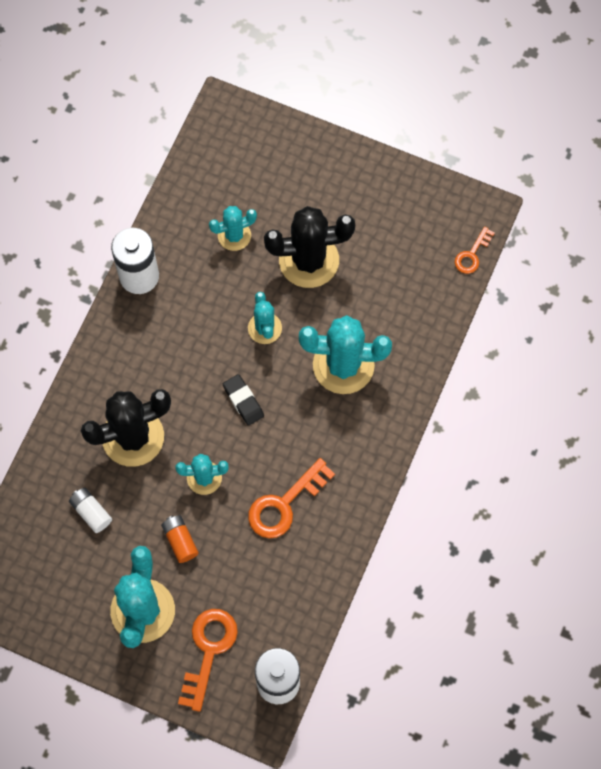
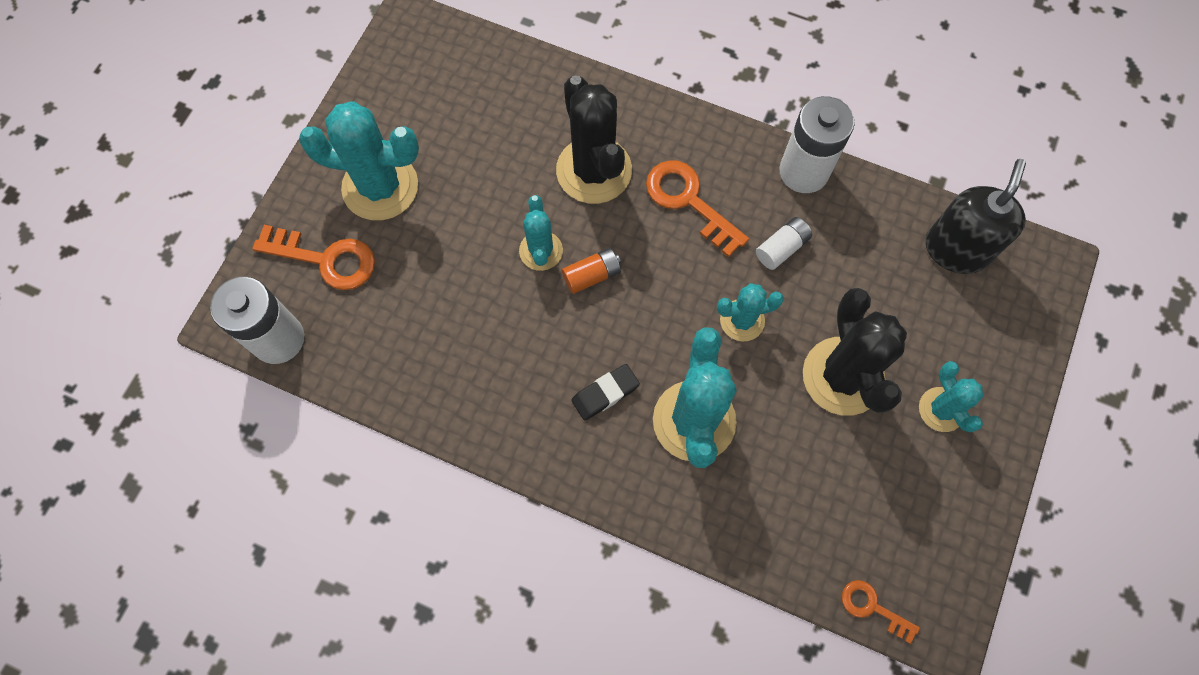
camera: 90 degrees right, 0 degrees up
white battery [69,488,112,533] -> white battery moved to [756,217,812,270]
orange battery [161,515,199,563] -> orange battery moved to [562,248,621,294]
turquoise cactus [209,206,257,251] -> turquoise cactus moved to [919,361,983,432]
black eraser [223,374,264,426] -> black eraser moved to [571,364,640,420]
orange key [248,458,335,539] -> orange key moved to [646,160,749,257]
none -> black soap dispenser [925,159,1026,274]

